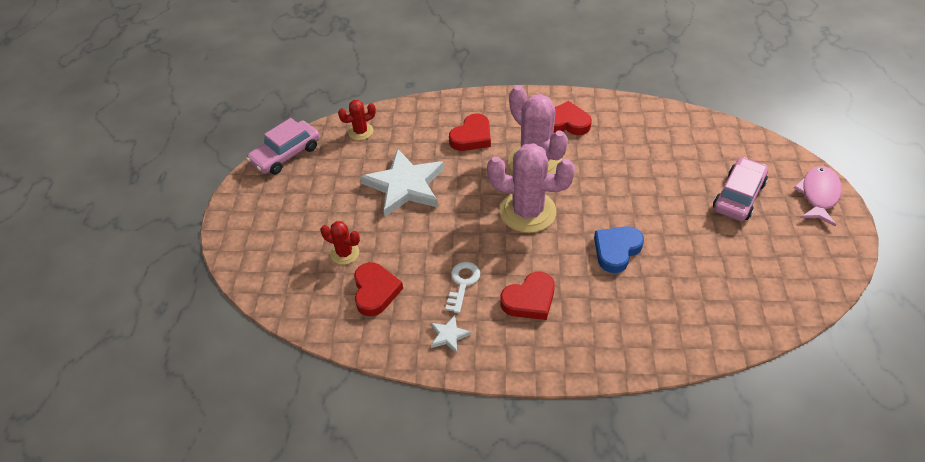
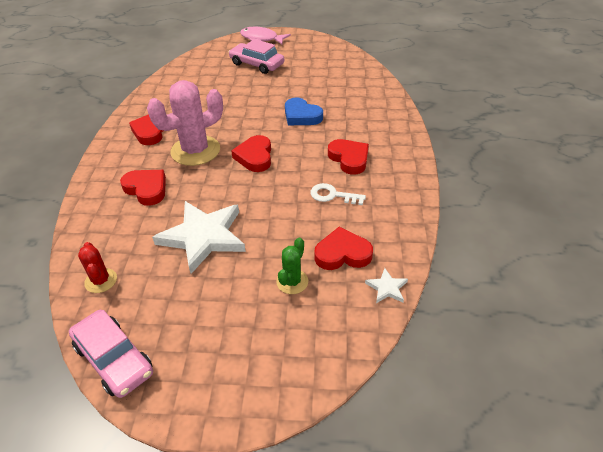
camera: 90 degrees left, 5 degrees down
red cactus [320,221,360,265] -> green cactus [276,237,308,294]
white star [431,315,471,354] -> white star moved to [365,268,408,303]
pink cactus [487,143,575,233] -> red heart [231,135,271,172]

